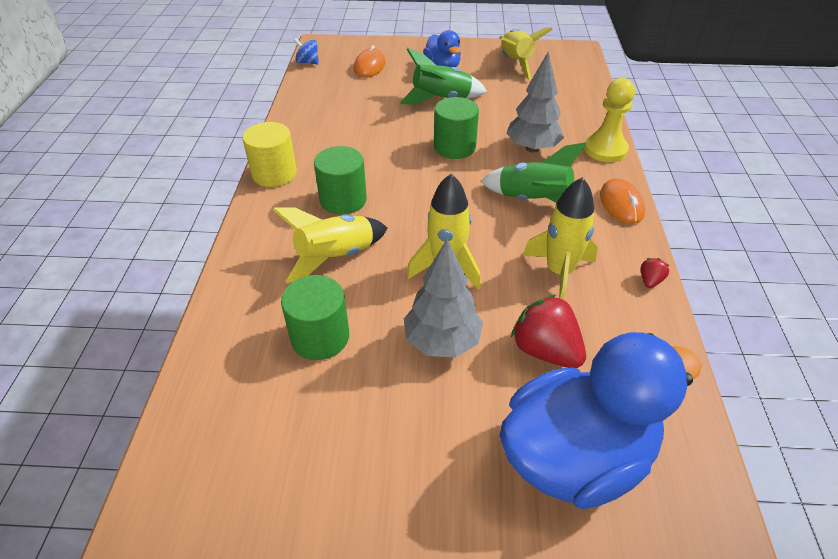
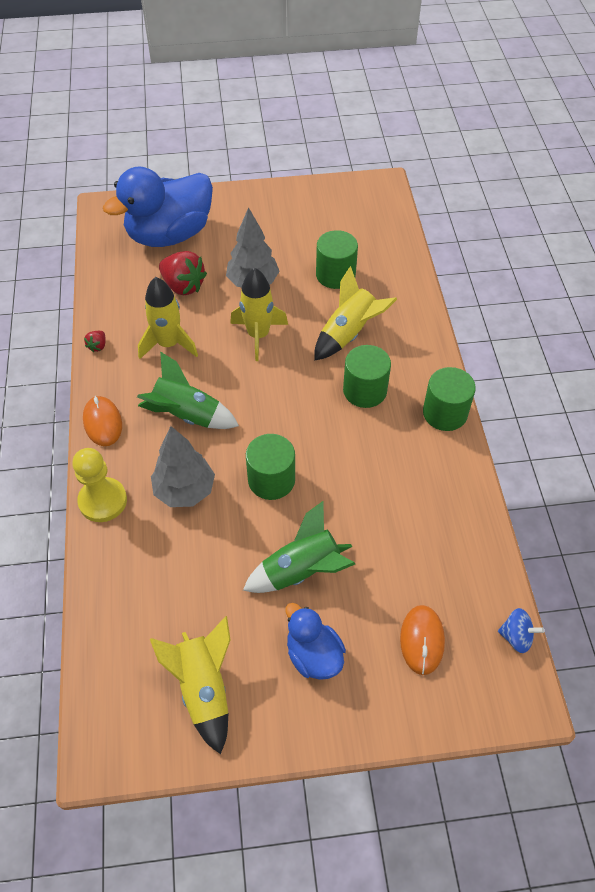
camera: 170 degrees right, 10 degrees up
yellow cylinder [242,122,297,187] -> green cylinder [423,367,476,431]

